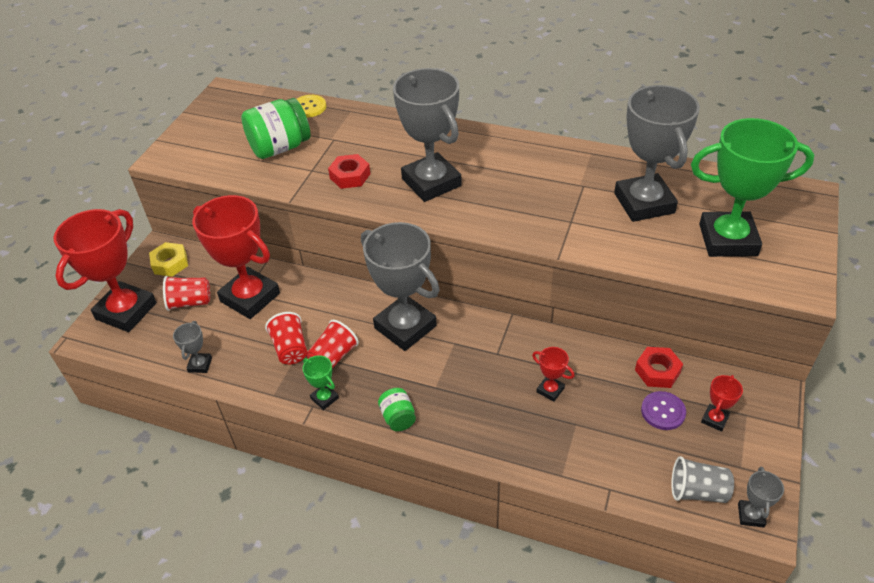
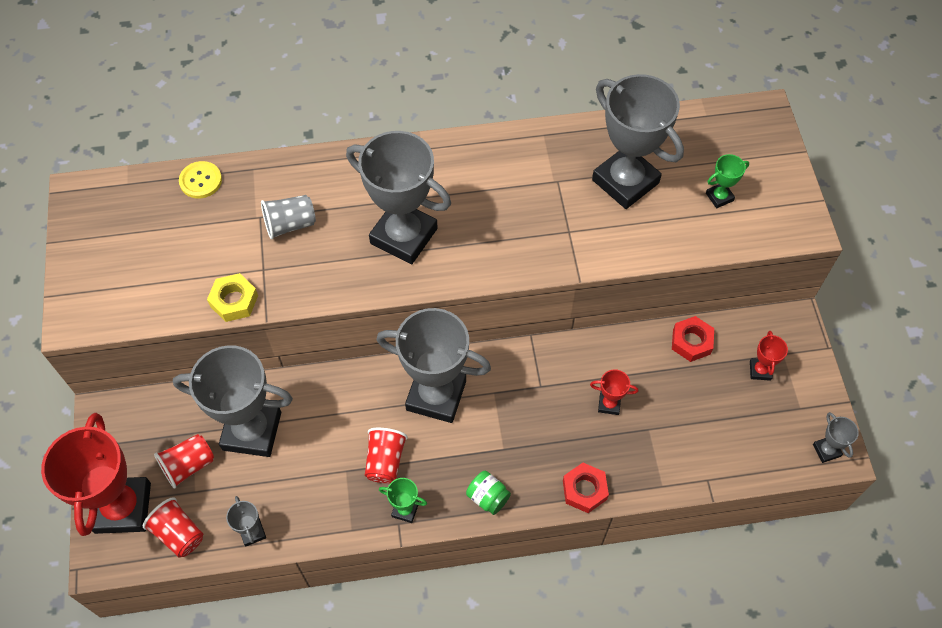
camera: 30 degrees left, 15 degrees up
yellow nut [149,242,188,277] -> yellow nut moved to [207,273,258,322]
red trophy [192,195,280,319] -> grey trophy [173,345,293,457]
green jar [241,98,311,159] -> none
red cup [265,312,307,364] -> red cup moved to [143,497,203,557]
red nut [328,154,370,189] -> red nut moved to [563,463,609,513]
purple button [641,391,686,430] -> none
grey cup [671,456,734,503] -> grey cup moved to [261,195,316,240]
green trophy [691,118,814,257] -> green trophy [706,154,749,208], size x0.42

